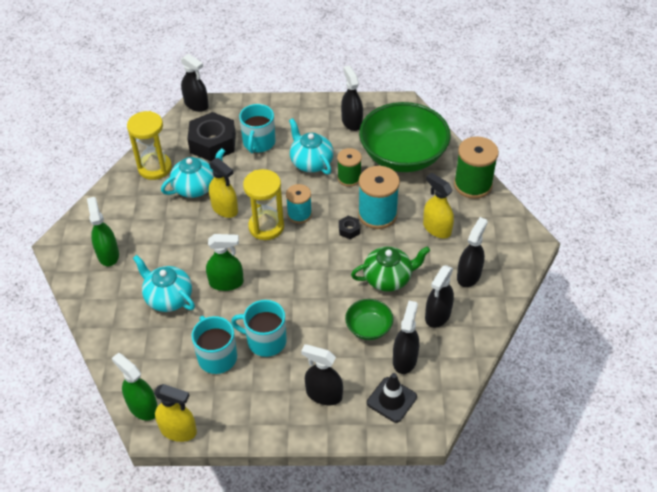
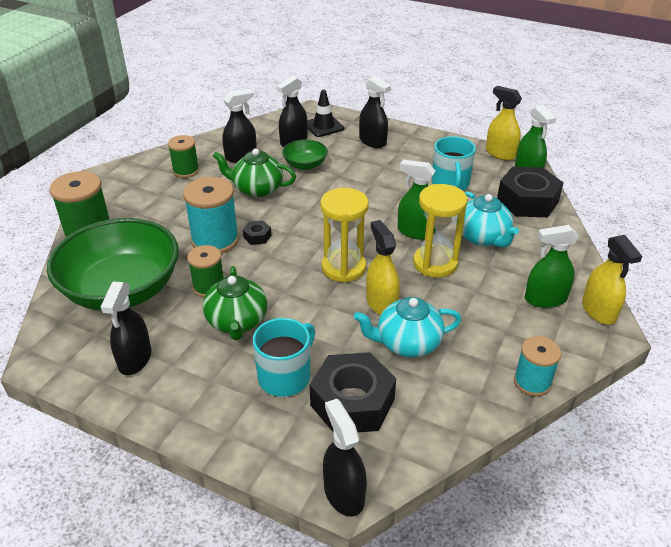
camera: 155 degrees left, 10 degrees down
green spray bottle [87,197,119,266] -> green spray bottle turned 75 degrees clockwise [525,225,579,308]
yellow hourglass [127,111,172,180] -> yellow hourglass moved to [413,184,468,278]
turquoise mug [231,300,287,357] -> none
turquoise spool [286,184,312,223] -> turquoise spool moved to [514,336,561,396]
turquoise teapot [289,118,334,175] -> green teapot [203,266,267,340]
yellow spray bottle [423,173,454,238] -> yellow spray bottle moved to [582,235,642,325]
black spray bottle [457,217,488,287] -> green spool [168,135,199,178]
none -> black nut [497,167,564,217]

